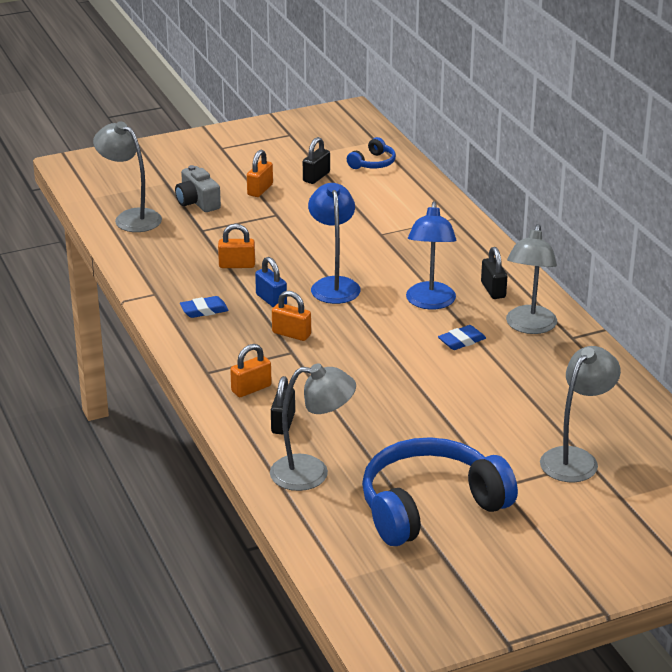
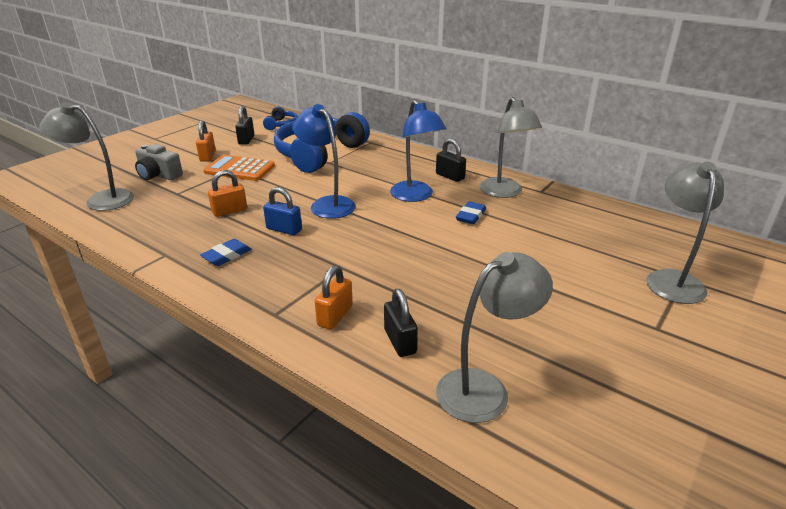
camera: 30 degrees left, 0 degrees up
orange padlock [272,291,311,341] -> none
blue headphones [362,437,518,546] -> blue headphones moved to [274,112,370,173]
none -> orange calculator [203,155,275,181]

